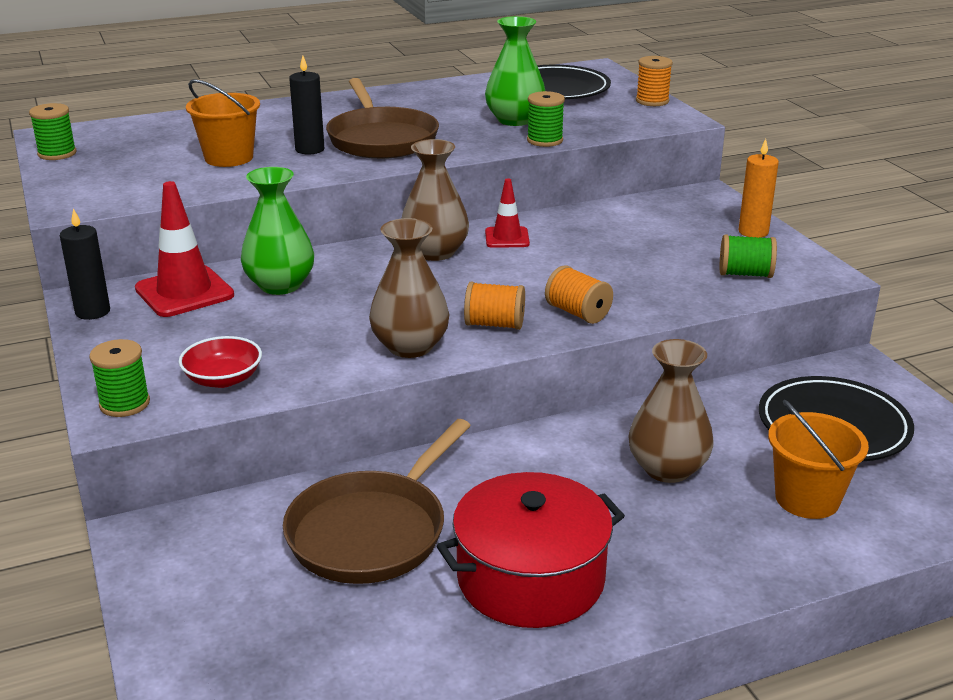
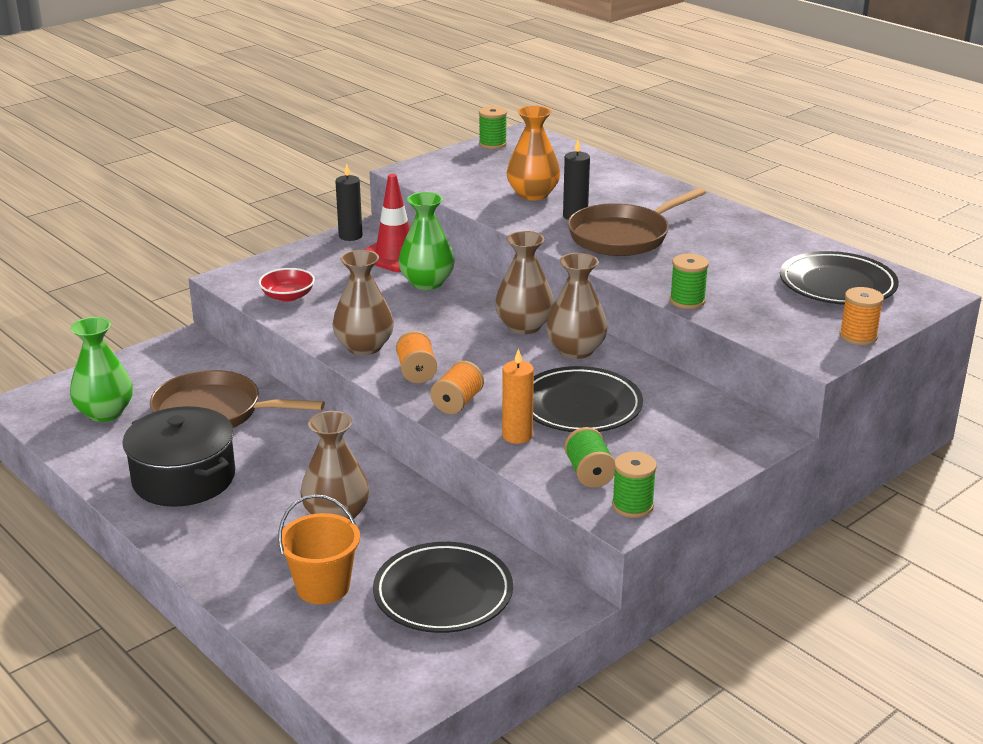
camera: 70 degrees right, 0 degrees up
green spool [89,339,150,417] -> green spool moved to [612,452,657,518]
orange bucket [186,79,260,167] -> orange vase [507,106,560,201]
red pot [437,472,625,628] -> black pot [122,406,235,507]
green vase [485,16,545,126] -> green vase moved to [70,317,133,422]
red traffic cone [485,178,530,248] -> brown vase [546,253,607,359]
orange candle [738,139,779,238] -> orange candle moved to [502,348,534,444]
none -> black plate [533,366,643,432]

